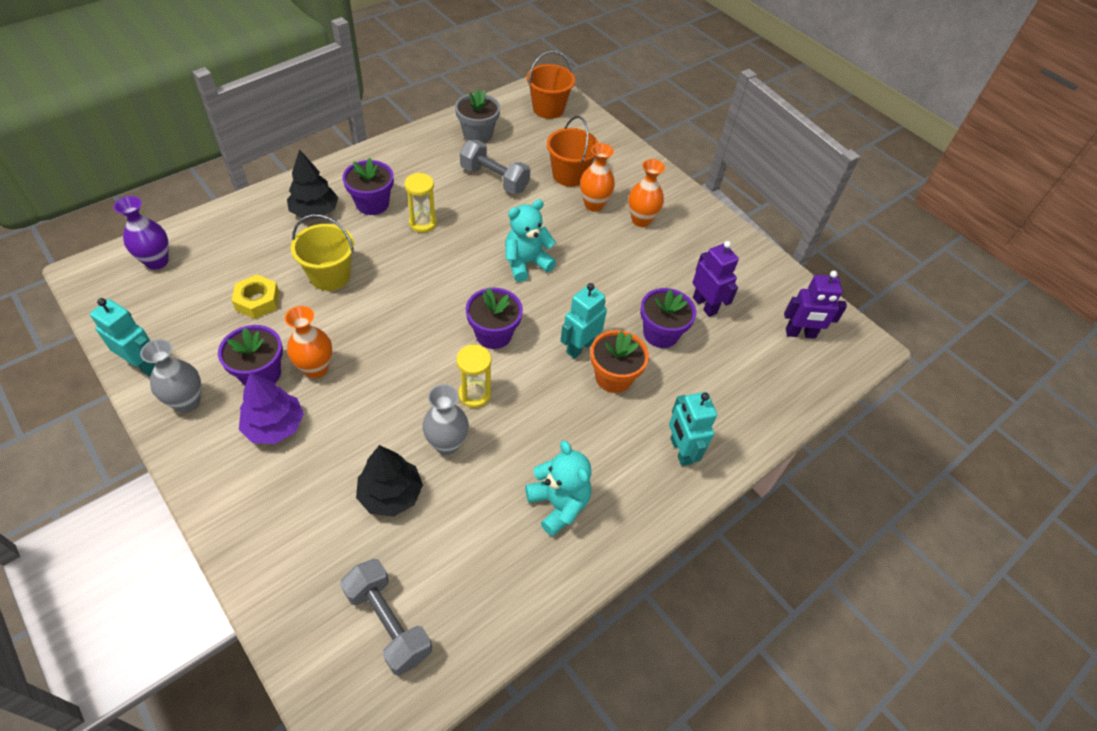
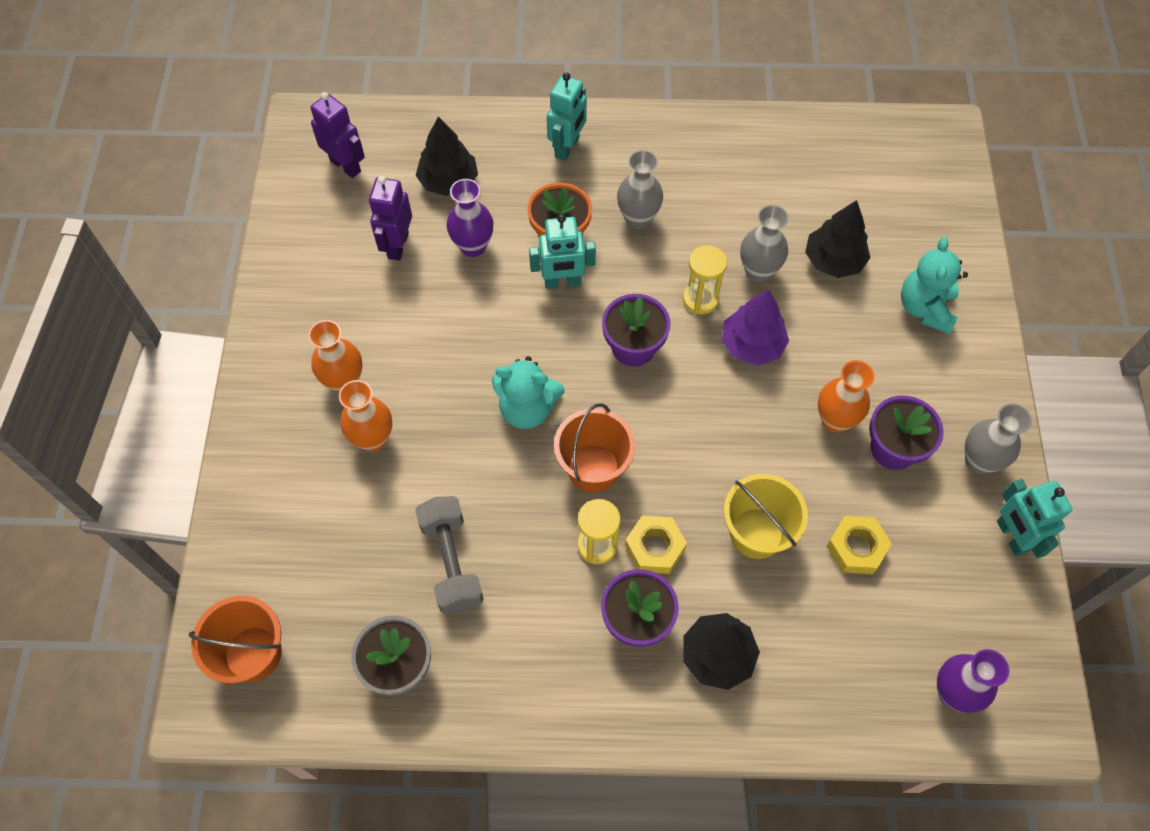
camera: 135 degrees left, 10 degrees up
purple tree [239,372,304,444] -> purple tree moved to [722,289,789,366]
grey dumbbell [340,559,432,676] -> none
turquoise teddy bear [525,440,591,536] -> turquoise teddy bear moved to [901,237,968,334]
orange bucket [547,116,598,187] -> orange bucket moved to [554,403,635,493]
purple flower pot [640,288,696,348] -> purple vase [447,179,493,257]
none -> black tree [416,117,478,196]
none -> grey vase [617,150,663,229]
none -> yellow nut [625,516,687,574]

